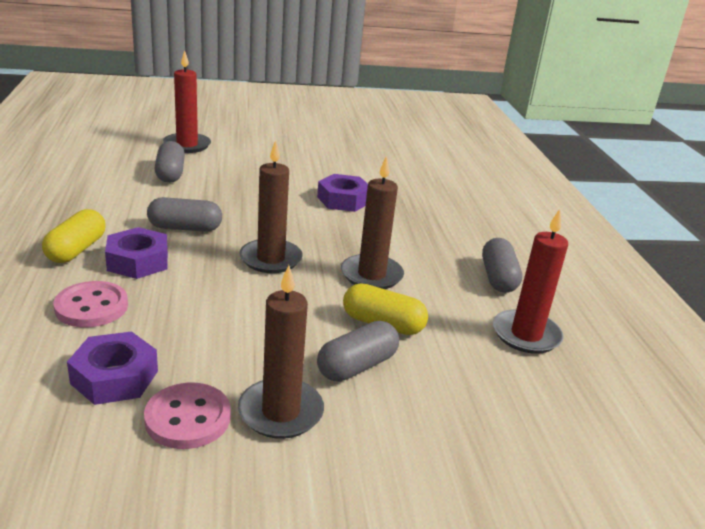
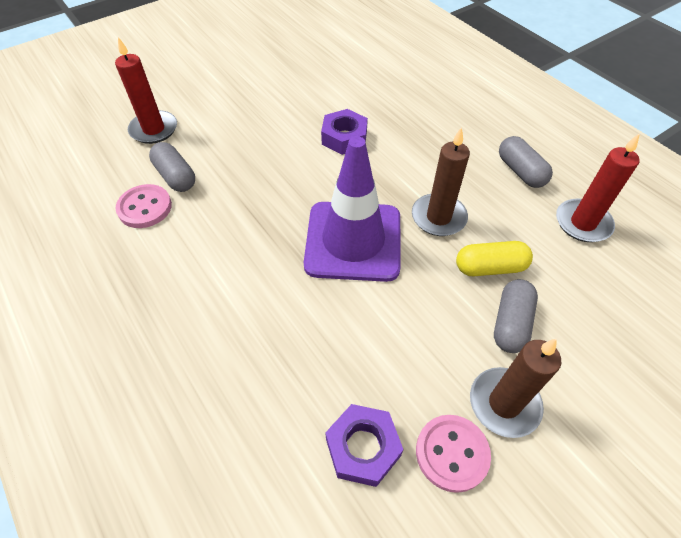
camera: 25 degrees left, 25 degrees up
yellow capsule [42,209,106,263] -> none
pink button [54,281,128,327] -> pink button moved to [115,184,172,228]
purple nut [105,227,168,279] -> none
grey capsule [147,197,222,232] -> none
brown candle [239,140,303,273] -> purple traffic cone [304,136,401,282]

